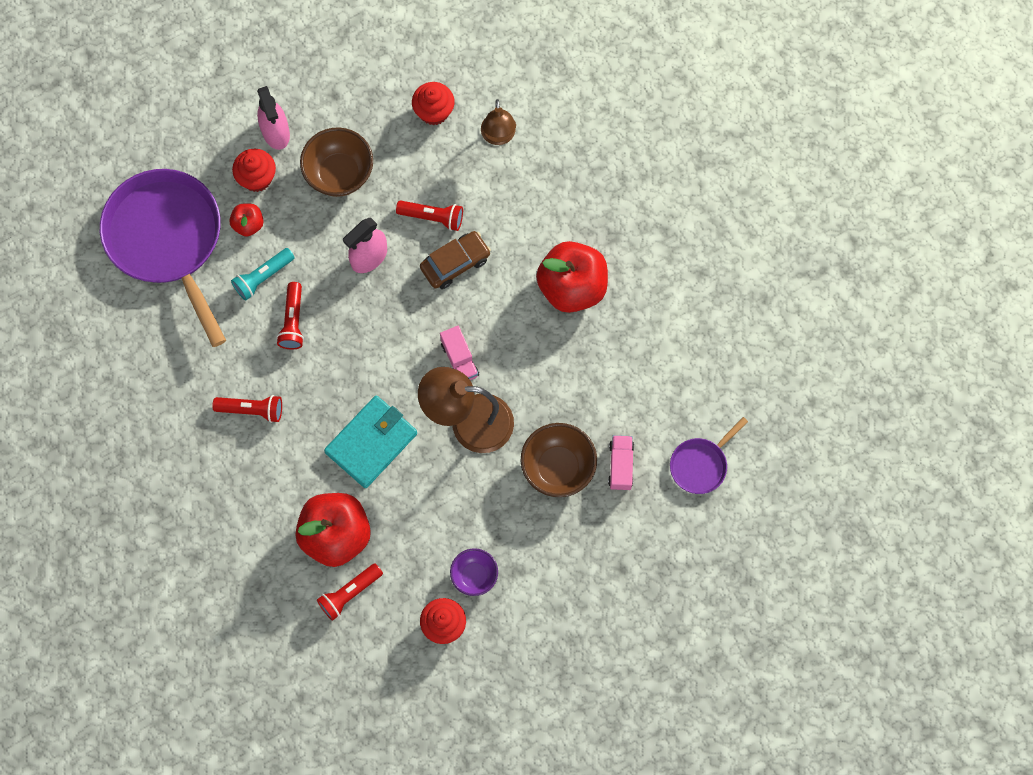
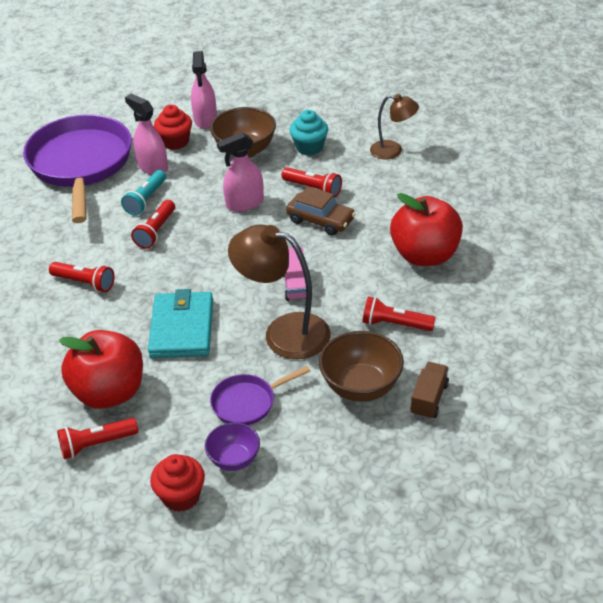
camera: 20 degrees right, 30 degrees down
red apple [229,204,264,237] -> pink spray bottle [125,94,168,175]
turquoise flashlight [231,248,295,301] -> turquoise flashlight turned 45 degrees counterclockwise [121,170,166,216]
turquoise wallet [324,395,417,488] -> turquoise wallet turned 60 degrees counterclockwise [148,289,213,358]
red cupcake [412,82,455,125] -> none
brown car [420,231,491,289] -> brown car turned 45 degrees clockwise [286,186,356,236]
brown lamp [481,99,516,145] -> brown lamp turned 90 degrees counterclockwise [370,94,419,159]
pink truck [608,435,634,490] -> brown truck [410,362,449,420]
purple pan [670,417,748,494] -> purple pan moved to [210,366,310,425]
none -> turquoise cupcake [289,110,328,156]
none -> red flashlight [363,297,435,331]

